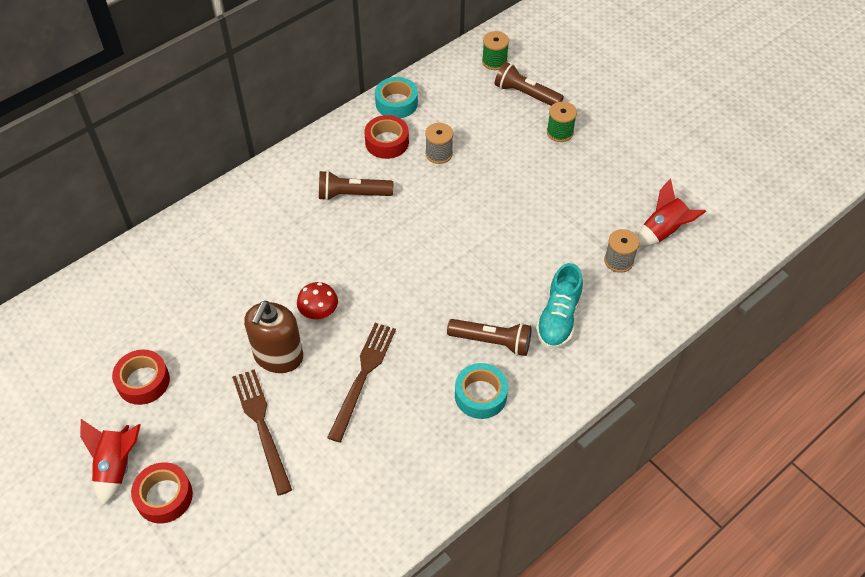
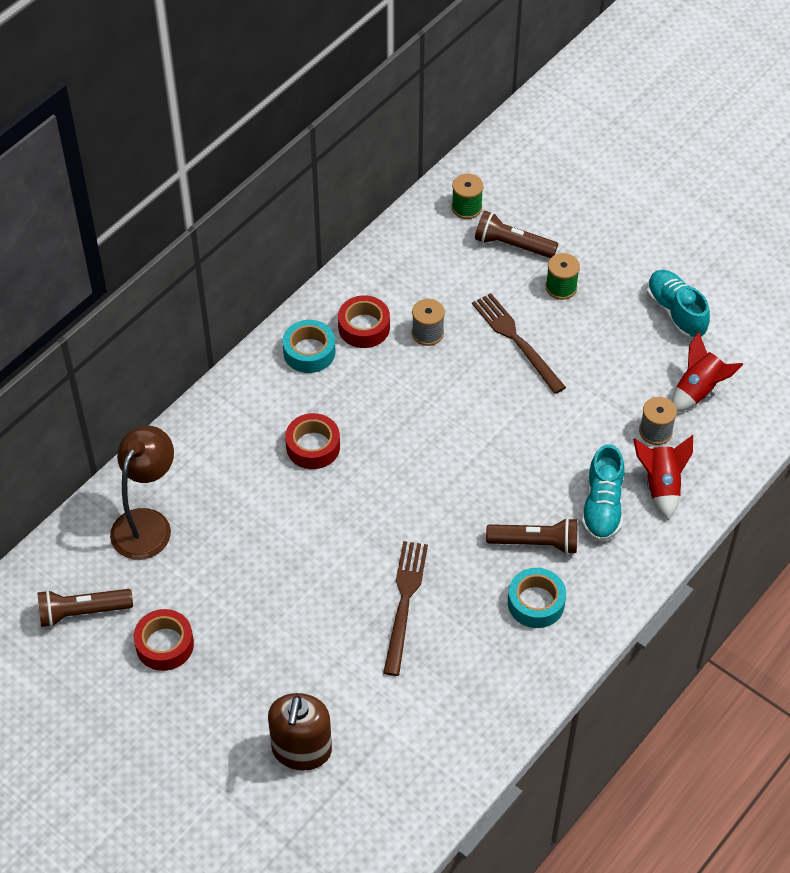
camera: 10 degrees left, 0 degrees up
red rocket [80,419,141,506] -> red rocket moved to [633,435,693,520]
red tape [131,462,193,523] -> red tape moved to [285,413,340,469]
brown fork [232,369,292,495] -> brown fork moved to [472,293,566,394]
brown soap dispenser [244,301,303,373] -> brown soap dispenser moved to [268,693,332,770]
red mushroom [297,282,338,320] -> none
brown flashlight [319,170,393,201] -> brown flashlight moved to [37,589,133,627]
turquoise tape [375,77,418,118] -> turquoise tape moved to [282,320,336,373]
none -> brown lamp [110,426,174,560]
none -> turquoise shoe [646,270,710,339]

